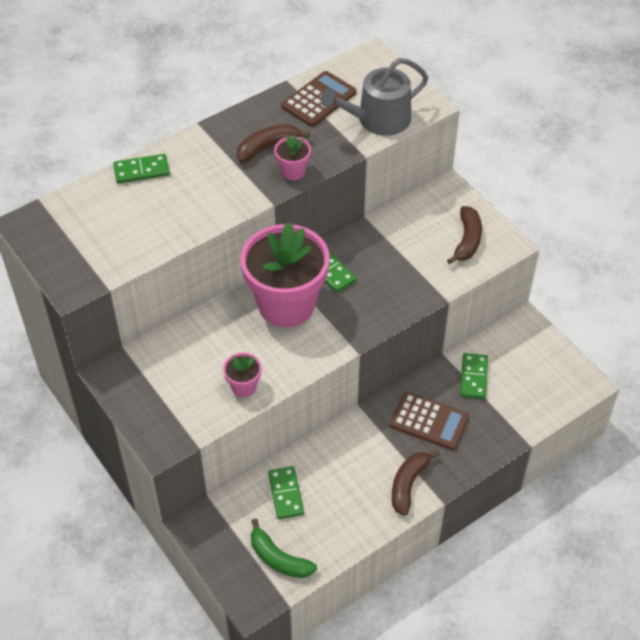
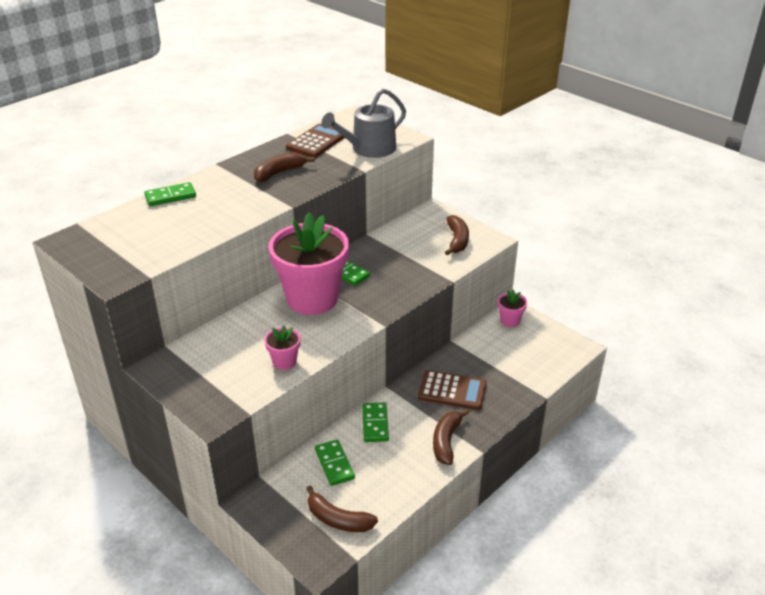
camera: 10 degrees left, 15 degrees down
green banana [251,518,317,578] -> brown banana [306,485,378,532]
pink flower pot [274,135,311,181] -> pink flower pot moved to [498,290,527,327]
green domino [460,353,488,399] -> green domino moved to [362,402,389,442]

